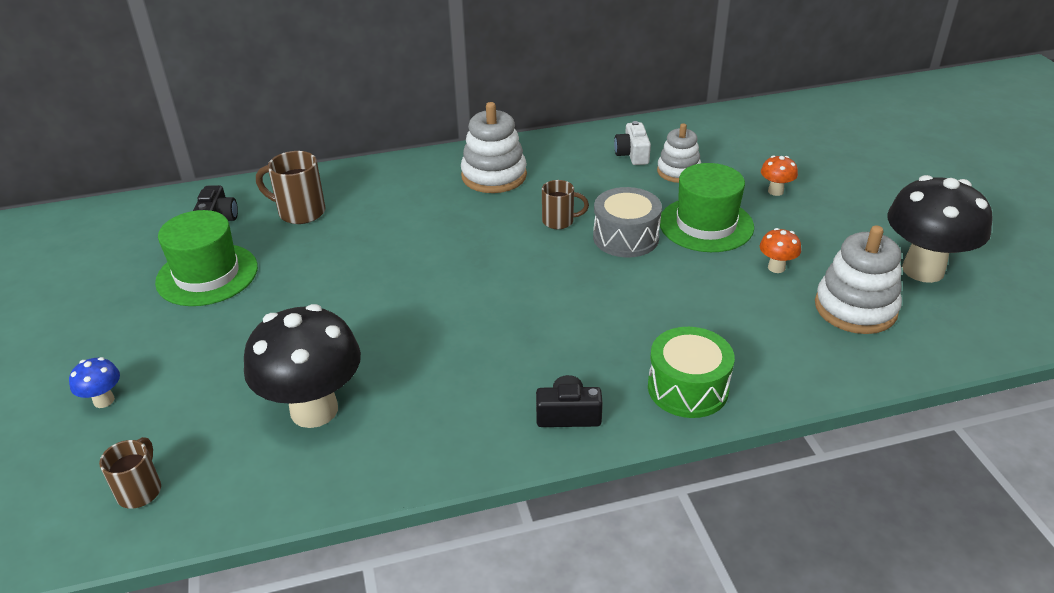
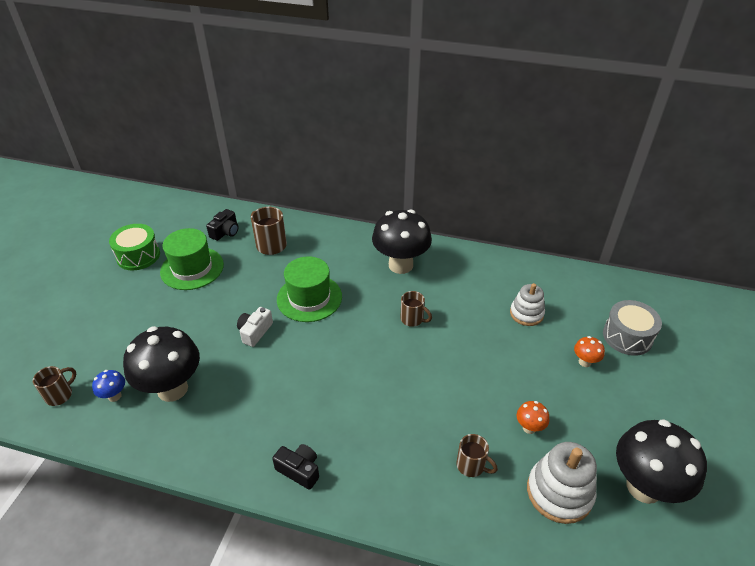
camera: 30 degrees right, 5 degrees up
blue mushroom [69,357,120,408] -> blue mushroom moved to [92,370,125,402]
white stacking toy [461,102,527,193] -> black mushroom [372,209,432,274]
grey drum [593,187,662,257] -> grey drum moved to [603,300,662,356]
white camera [614,121,651,165] -> white camera moved to [237,307,273,347]
green drum [648,327,735,418] -> green drum moved to [109,224,160,270]
green hat [660,163,754,252] -> green hat moved to [277,256,342,322]
none -> brown mug [456,434,498,477]

